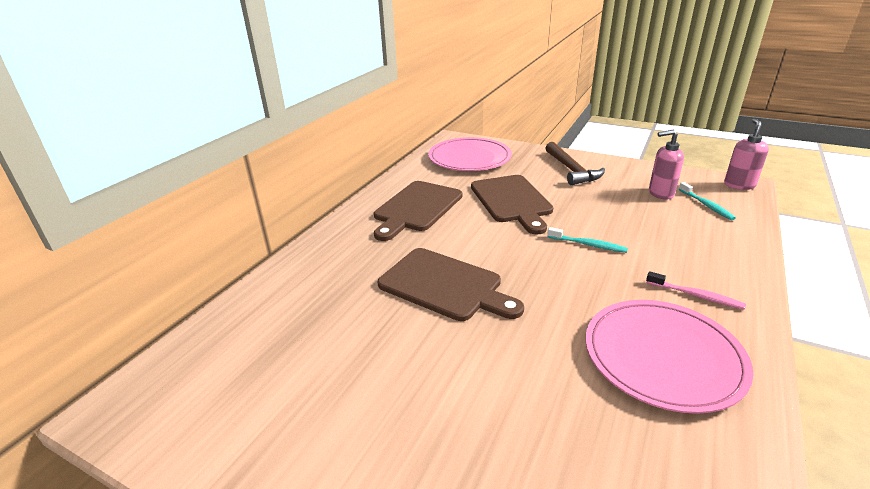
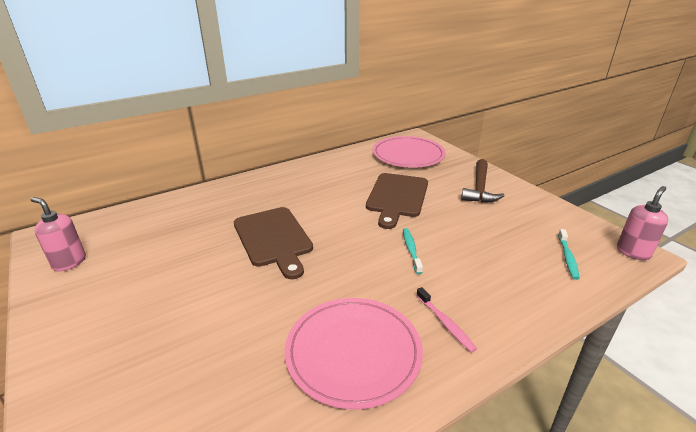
camera: 30 degrees right, 0 degrees up
brown cutting board [374,181,462,241] -> none
turquoise toothbrush [547,227,628,253] -> turquoise toothbrush turned 150 degrees counterclockwise [403,228,423,274]
pink soap dispenser [649,130,684,200] -> pink soap dispenser moved to [31,197,86,271]

